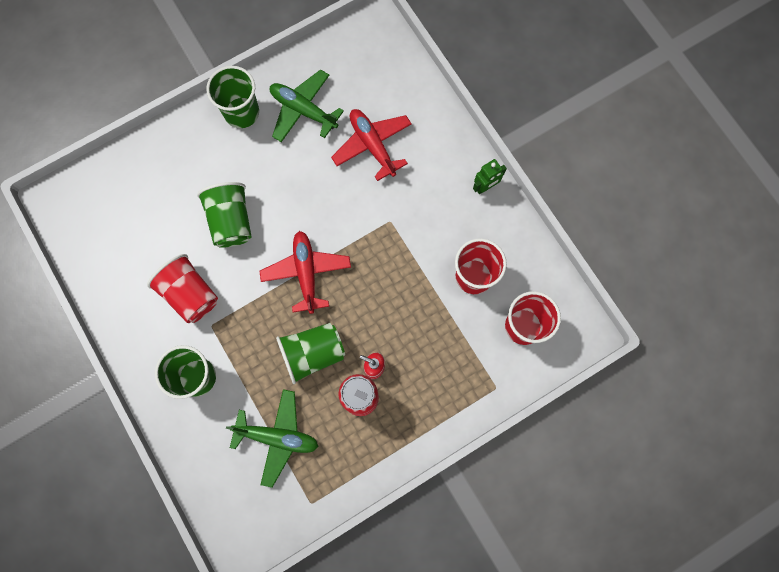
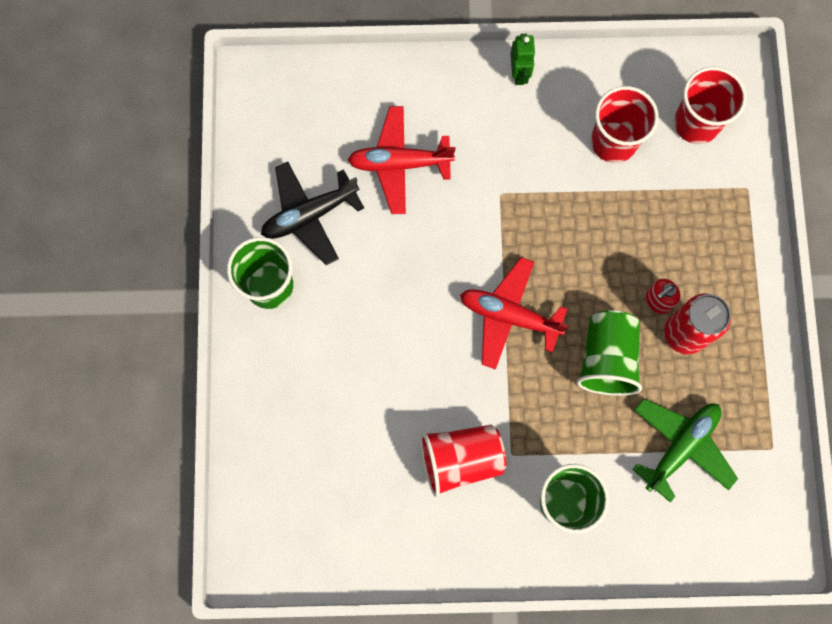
camera: 60 degrees left, 0 degrees up
green cup [197,182,252,248] -> none
green plane [270,69,344,142] -> black plane [261,162,364,265]

